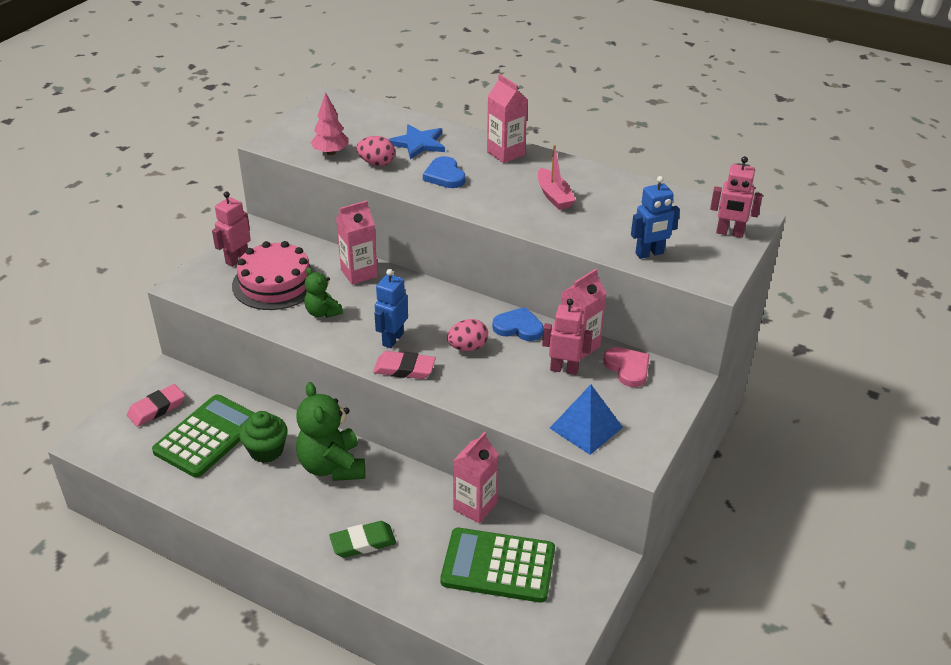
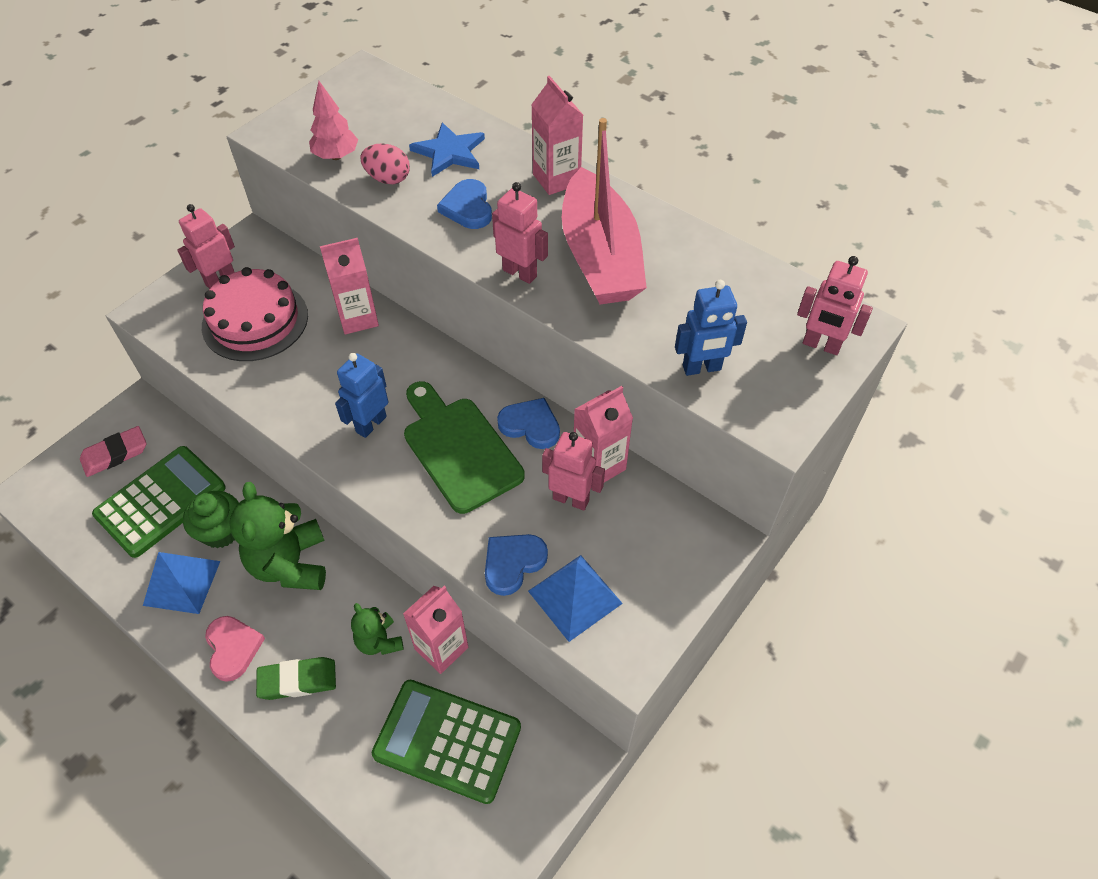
camera: 10 degrees right, 15 degrees up
green teddy bear [304,267,343,318] -> green teddy bear moved to [351,603,404,655]
pink eraser [373,351,436,379] -> none
pink egg [447,319,488,351] -> green cutting board [404,381,525,514]
pink boat [538,145,576,210] -> pink boat [562,118,647,305], size x2.02
pink heart [603,347,650,387] -> pink heart moved to [205,616,265,682]
none -> blue pyramid [143,552,220,614]
none -> blue heart [485,534,548,596]
none -> pink robot [492,182,548,284]

